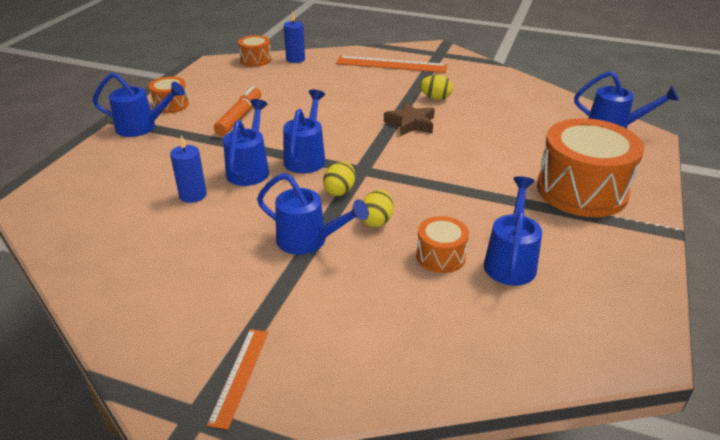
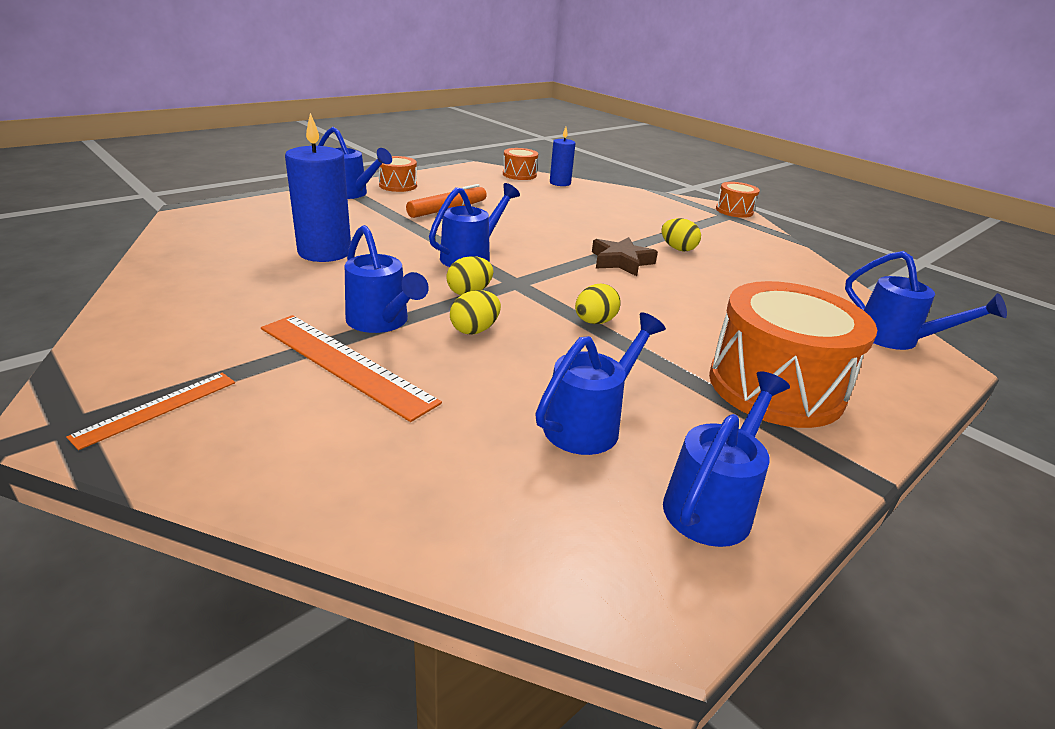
camera: 25 degrees right, 5 degrees down
blue candle [170,135,207,203] -> blue candle [285,113,351,262], size x1.71
blue watering can [223,99,269,186] -> blue watering can moved to [663,371,790,547]
orange ruler [336,56,447,73] -> orange ruler moved to [261,315,442,422]
orange drum [416,216,469,273] -> orange drum moved to [716,182,760,218]
none -> yellow egg [575,284,621,324]

